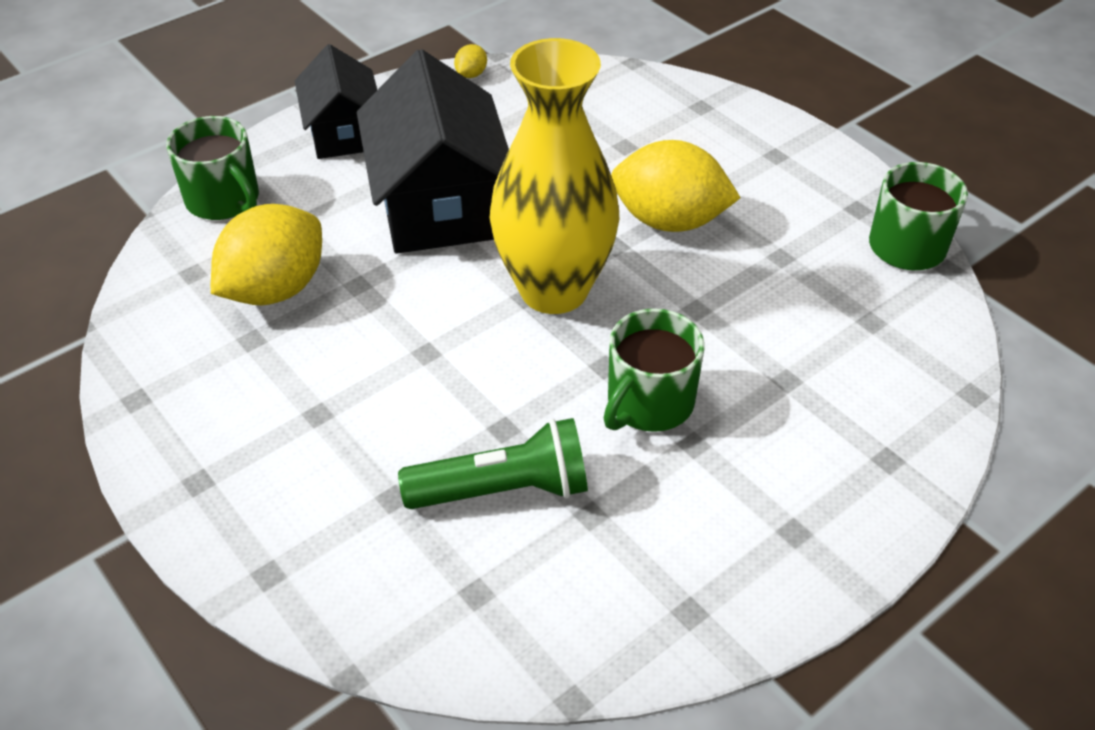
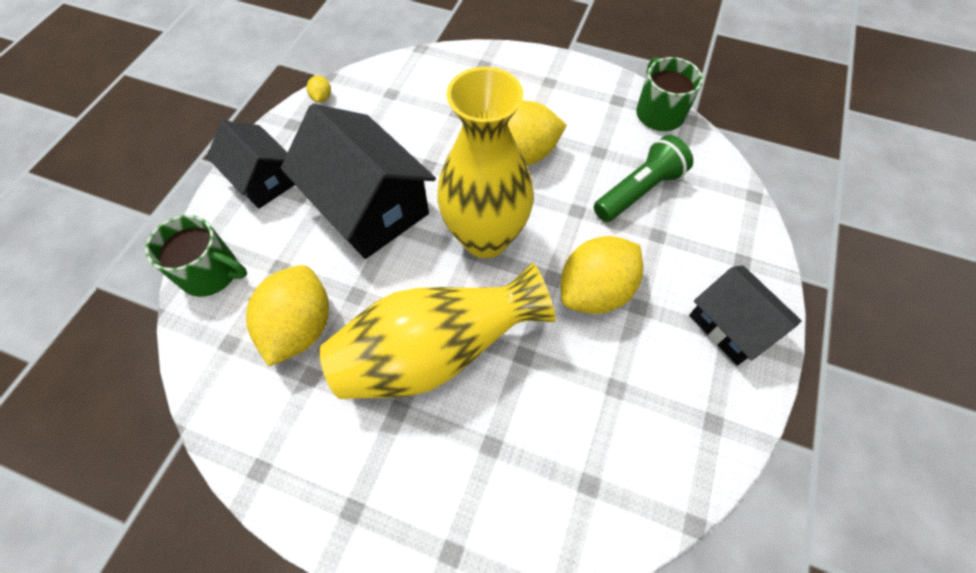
camera: 30 degrees left, 15 degrees up
green flashlight [398,418,588,509] -> green flashlight moved to [594,135,693,222]
green mug [604,308,704,432] -> yellow lemon [561,236,643,314]
none -> yellow vase [319,263,556,399]
none -> black house [689,266,802,366]

